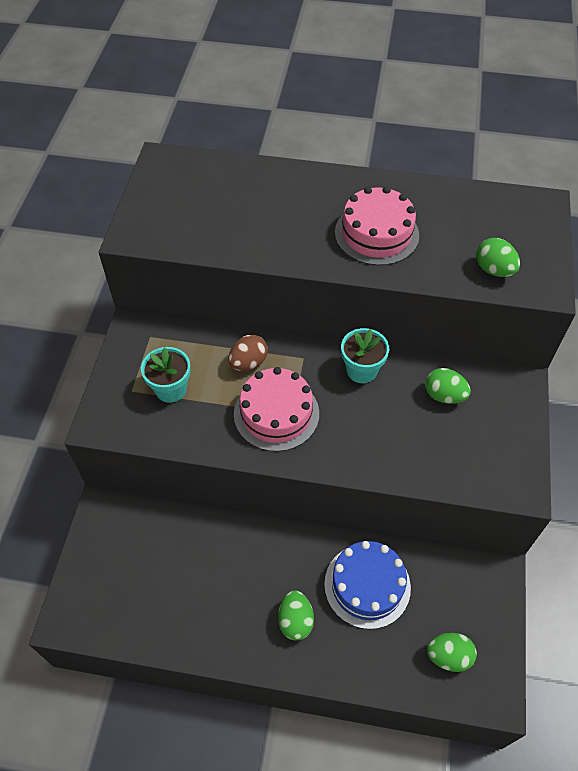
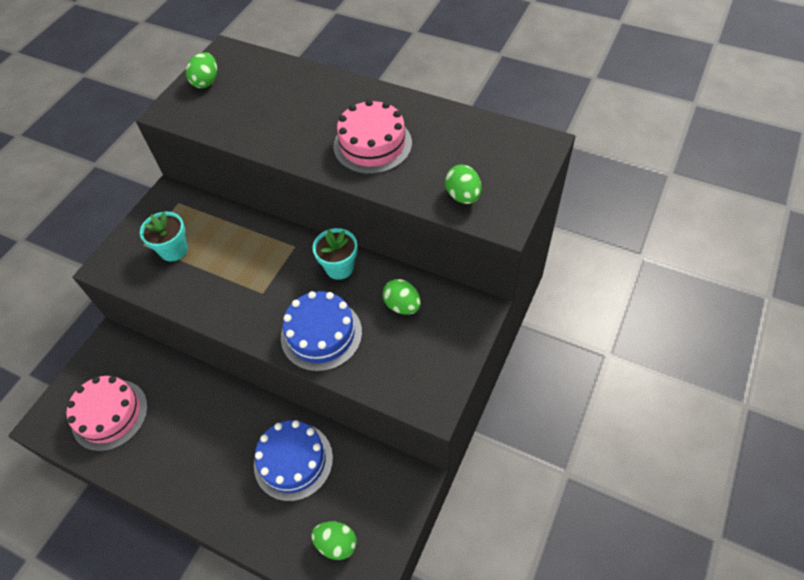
camera: 20 degrees right, 0 degrees up
brown egg [228,335,268,371] -> none
pink cake [234,367,319,452] -> pink cake moved to [67,376,148,451]
green egg [278,591,314,640] -> green egg moved to [186,52,217,88]
none -> blue cake [281,291,362,372]

